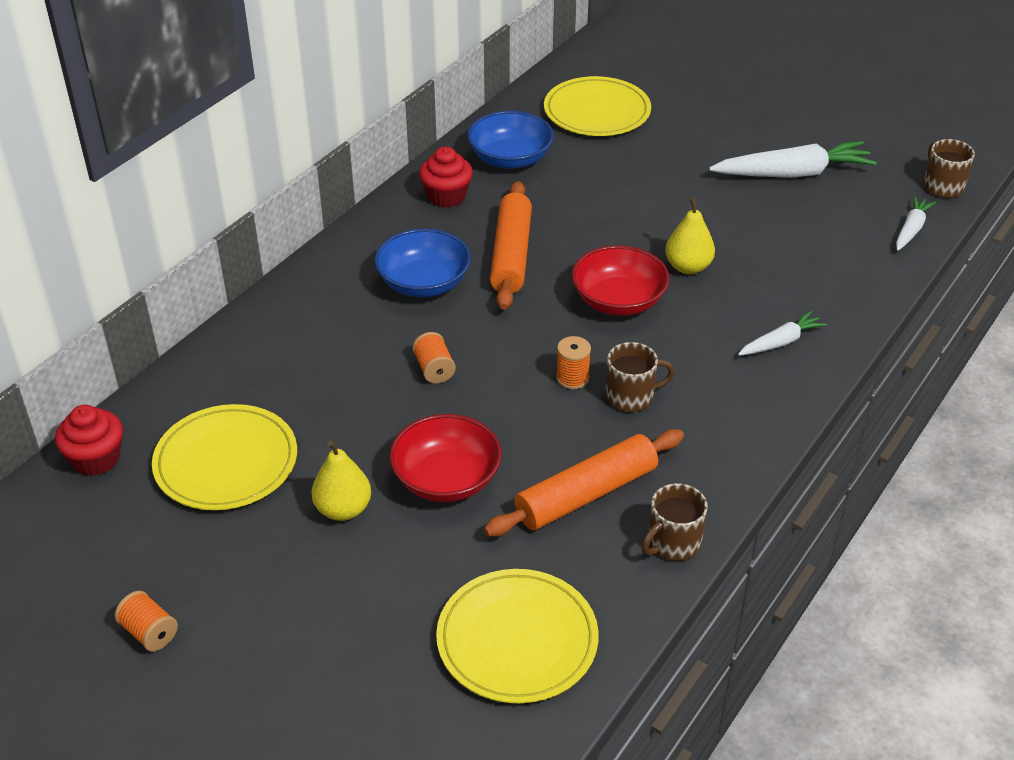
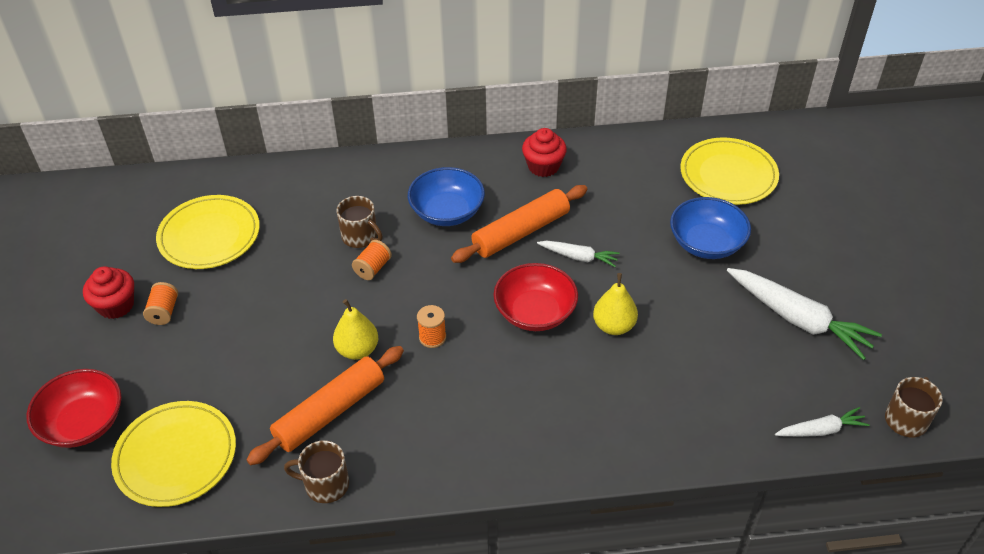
camera: 50 degrees right, 5 degrees up
red cupcake [55,405,123,476] -> red cupcake moved to [83,266,134,319]
orange spool [115,591,178,652] -> orange spool moved to [143,282,178,325]
yellow pear [312,440,371,521] -> yellow pear moved to [333,299,378,360]
red bowl [389,414,502,502] -> red bowl moved to [26,369,122,448]
blue bowl [468,111,554,169] -> blue bowl moved to [670,197,751,259]
orange rolling pin [484,429,684,537] -> orange rolling pin turned 60 degrees counterclockwise [246,346,404,465]
brown mug [605,342,675,412] -> brown mug moved to [337,196,383,248]
white carrot [738,311,827,356] -> white carrot moved to [537,241,620,267]

